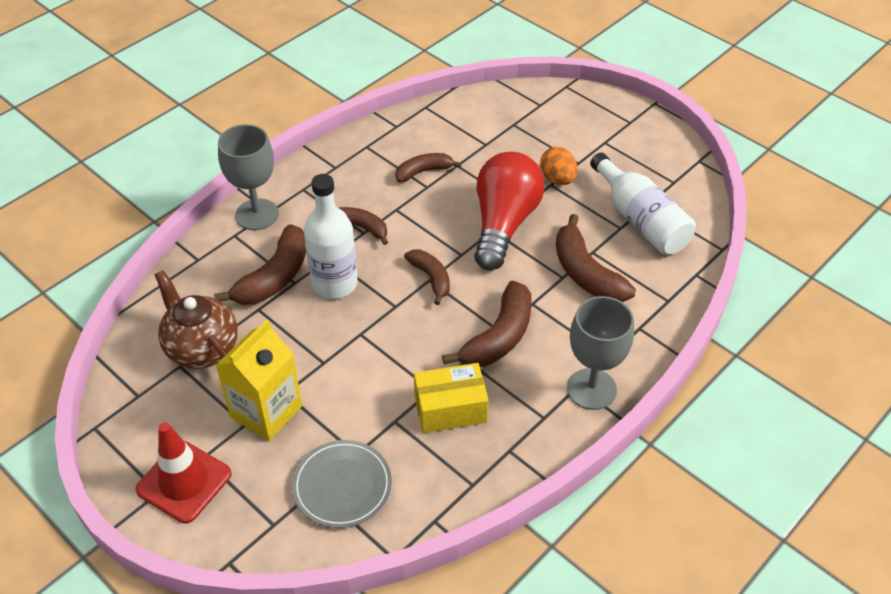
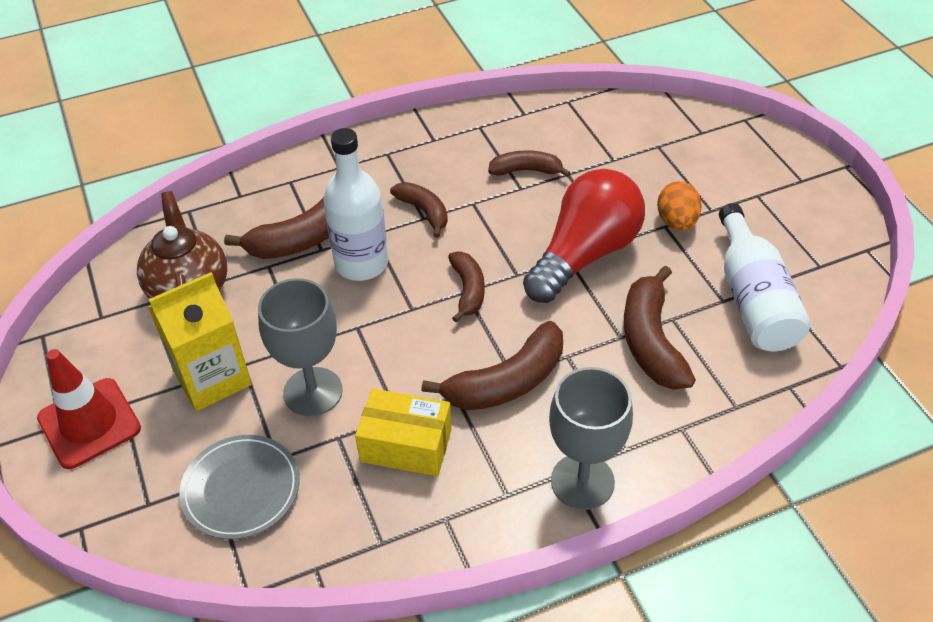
camera: 25 degrees right, 0 degrees up
grey goblet [218,124,279,230] -> grey goblet moved to [258,278,343,416]

